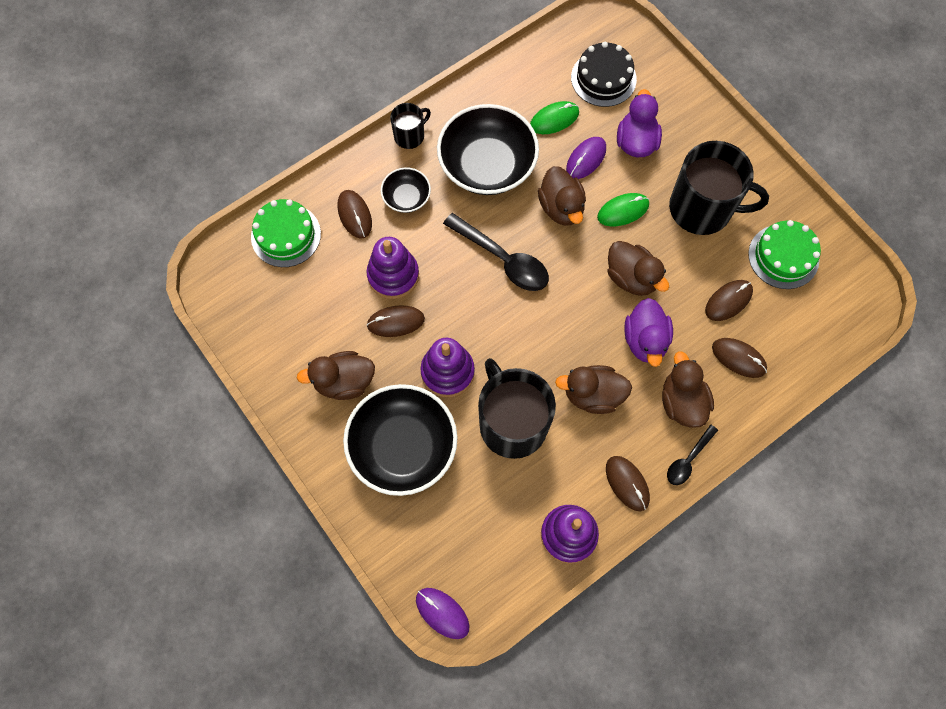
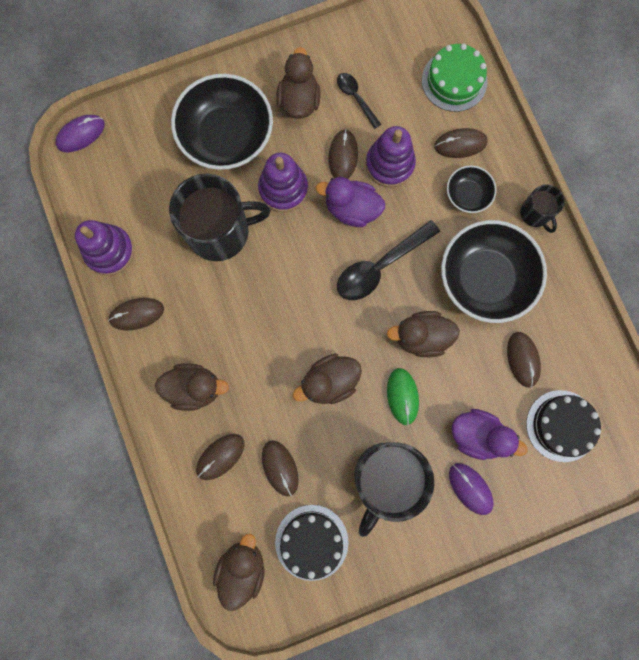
camera: 105 degrees right, 10 degrees up
green mouse [530,101,579,134] -> brown mouse [507,332,541,388]
brown duck [555,365,632,414] -> brown duck moved to [213,534,265,611]
purple mouse [566,137,606,179] -> purple mouse moved to [449,463,494,515]
purple duck [624,298,673,367] -> purple duck moved to [316,177,385,227]
black spoon [667,424,718,485] -> black spoon moved to [337,73,381,129]
green cake [748,220,821,289] -> black cake [275,505,349,581]

